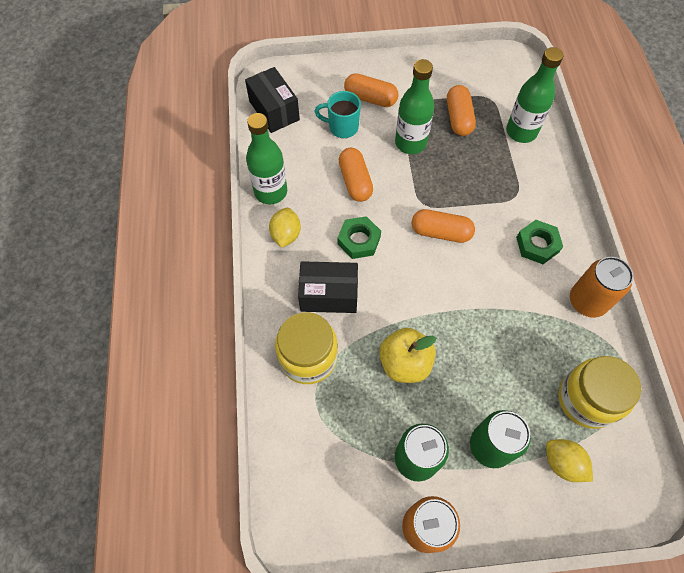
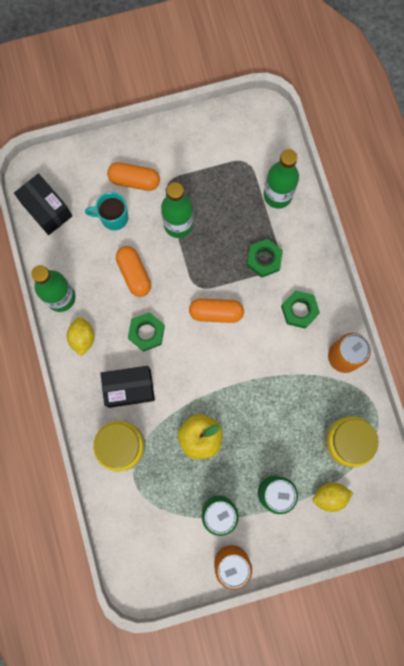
camera: 10 degrees left, 15 degrees up
orange capsule [447,85,476,136] -> none
yellow lemon [546,439,593,482] -> yellow lemon turned 45 degrees counterclockwise [313,483,353,512]
none -> green nut [247,239,283,278]

